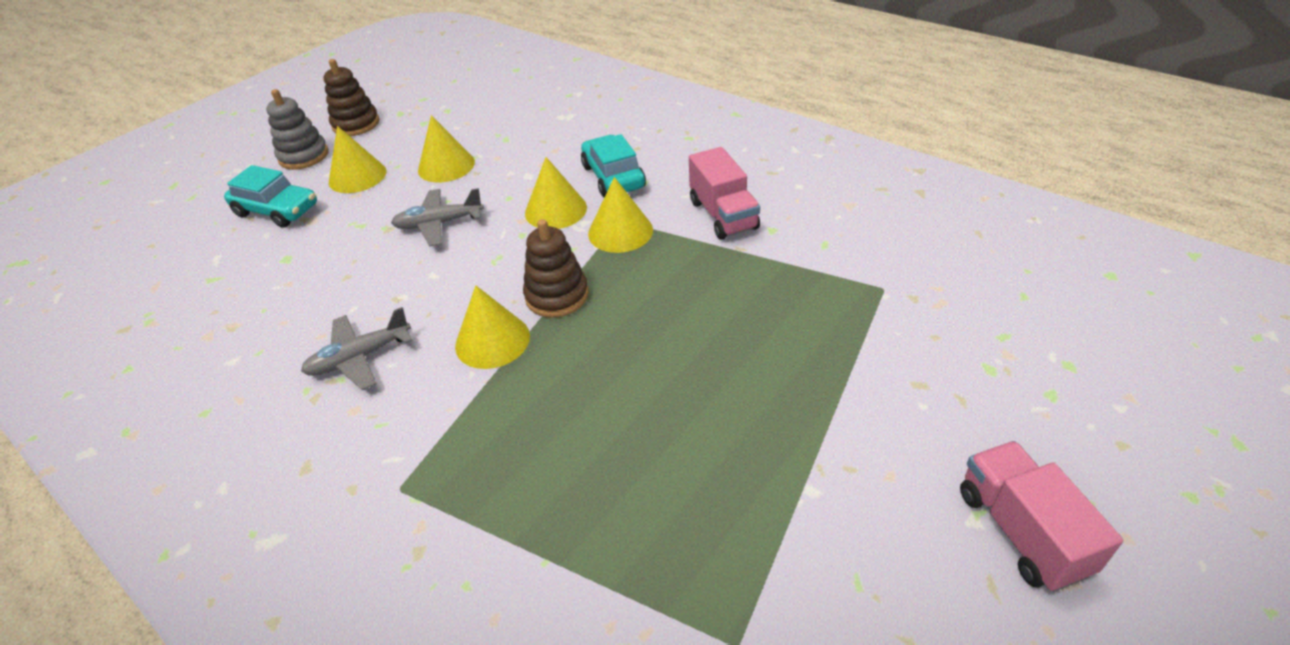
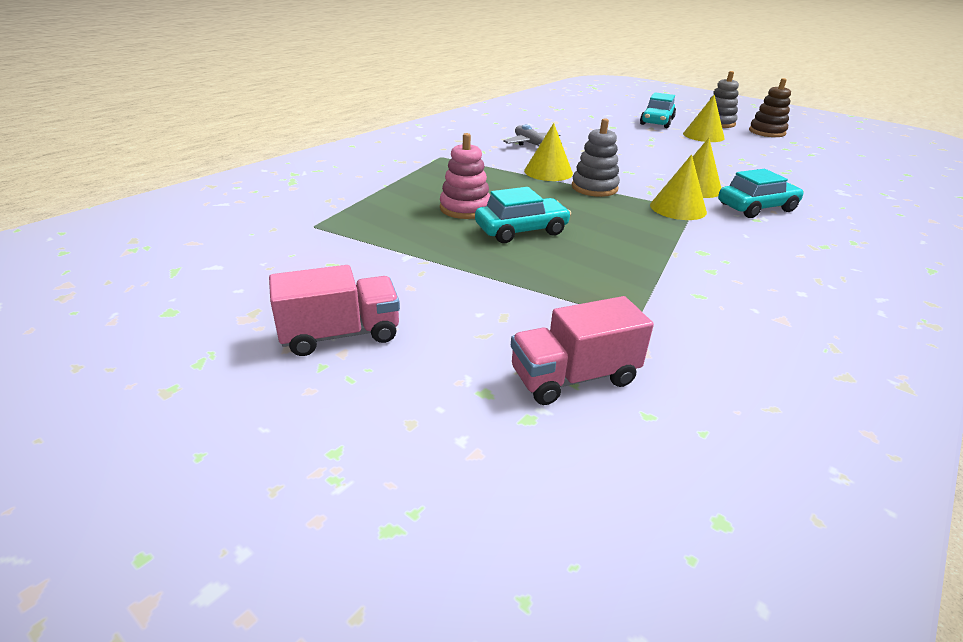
camera: 85 degrees right, 10 degrees down
grey plane [391,188,484,246] -> none
yellow cone [418,115,475,183] -> none
brown stacking toy [523,219,589,318] -> grey stacking toy [572,119,620,197]
pink truck [689,147,760,239] -> pink truck moved to [511,296,654,405]
none -> pink stacking toy [440,133,490,219]
none -> turquoise car [475,187,571,243]

